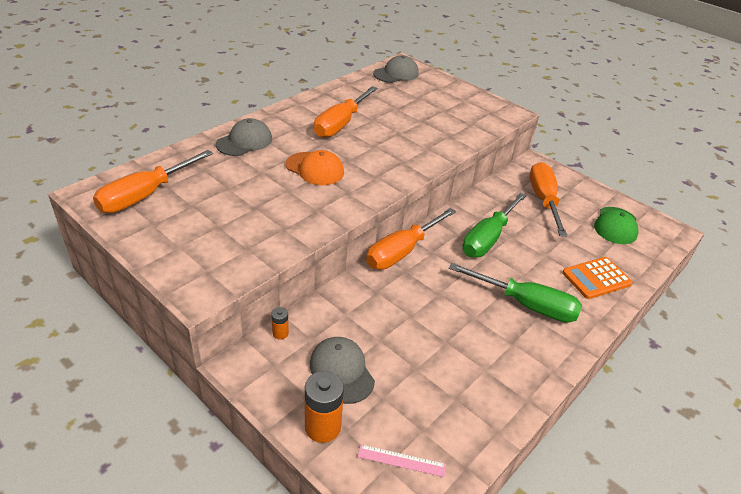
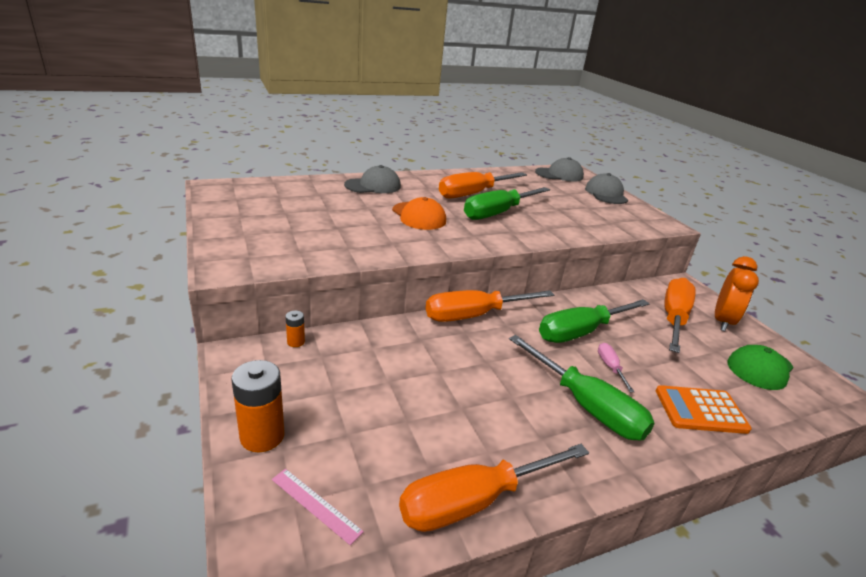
camera: 25 degrees right, 10 degrees down
orange screwdriver [93,150,213,213] -> orange screwdriver moved to [399,444,589,532]
grey cap [310,337,375,404] -> grey cap moved to [585,173,628,204]
none -> green screwdriver [464,187,550,220]
none -> pink screwdriver [598,343,634,392]
none -> orange clock [715,256,759,331]

